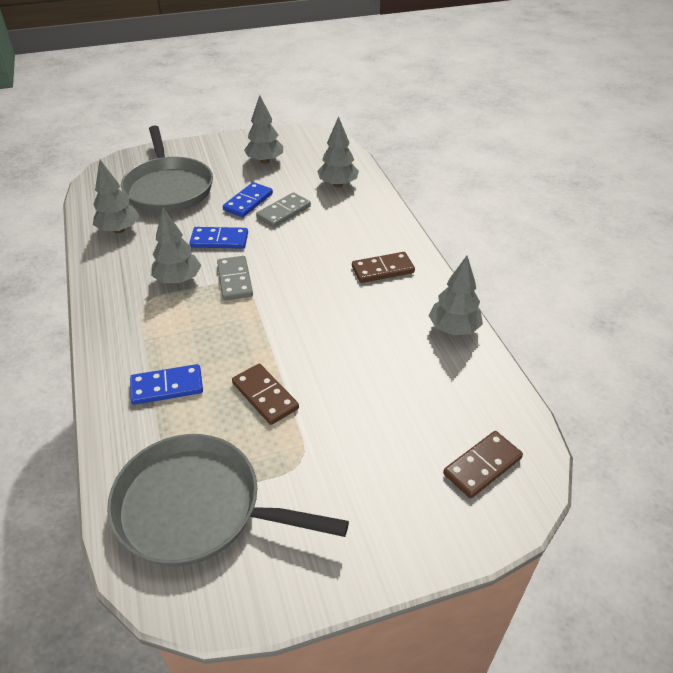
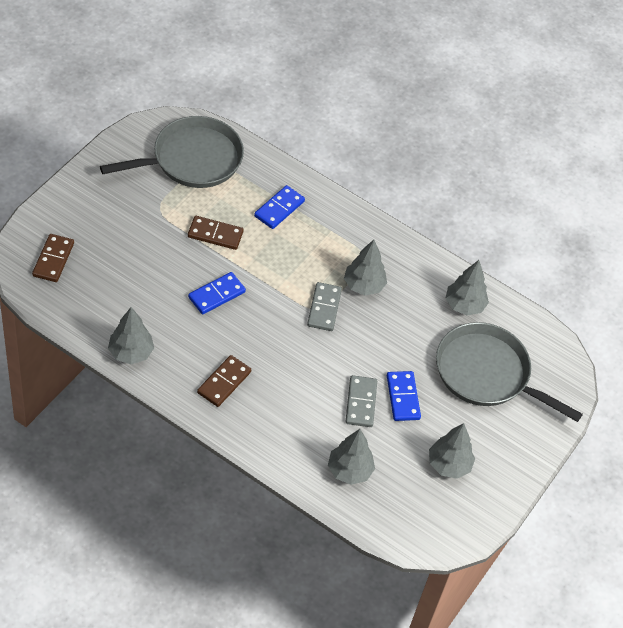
camera: 135 degrees right, 10 degrees up
blue domino [189,227,248,249] -> blue domino moved to [188,272,246,314]
grey domino [217,256,253,300] -> grey domino turned 60 degrees clockwise [307,282,342,331]

